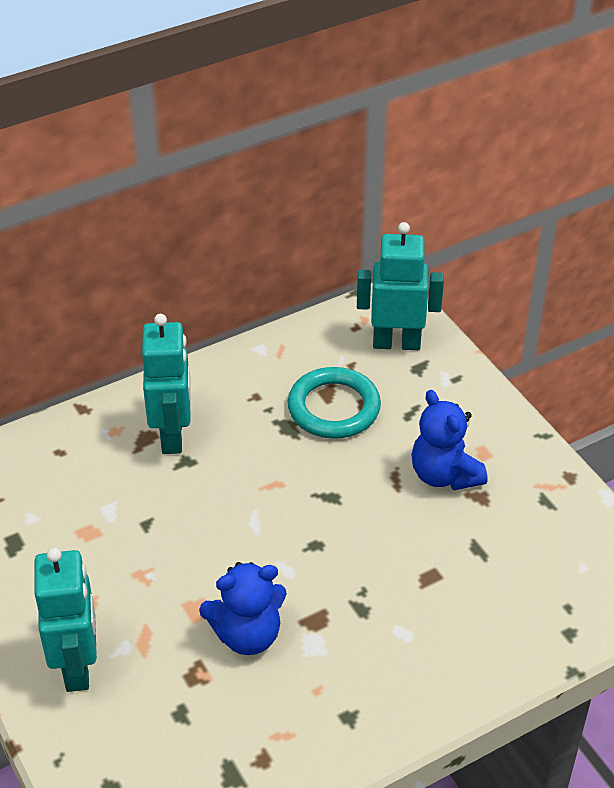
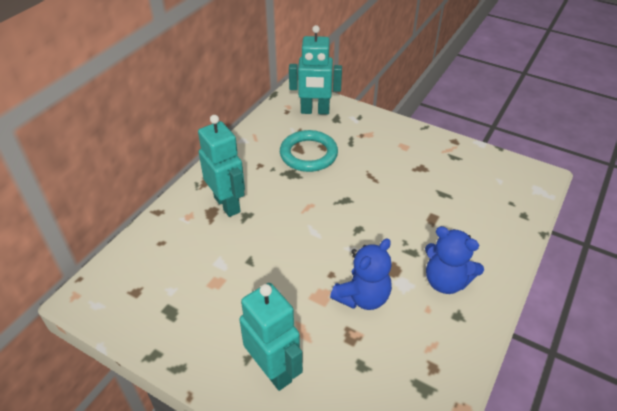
camera: 30 degrees left, 0 degrees up
turquoise robot [357,222,444,350] -> turquoise robot turned 150 degrees counterclockwise [289,25,342,115]
blue teddy bear [411,390,487,490] -> blue teddy bear moved to [425,226,484,294]

